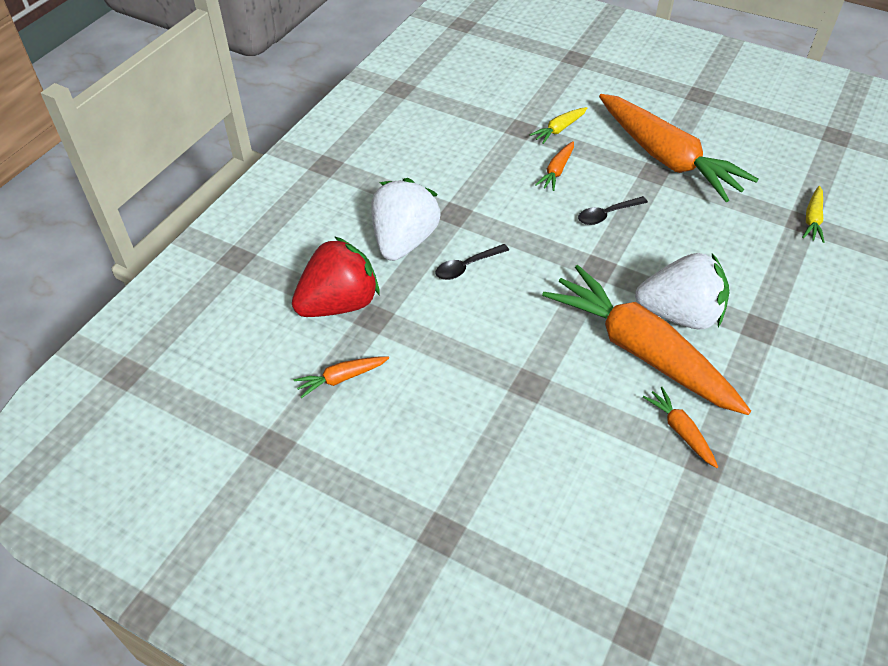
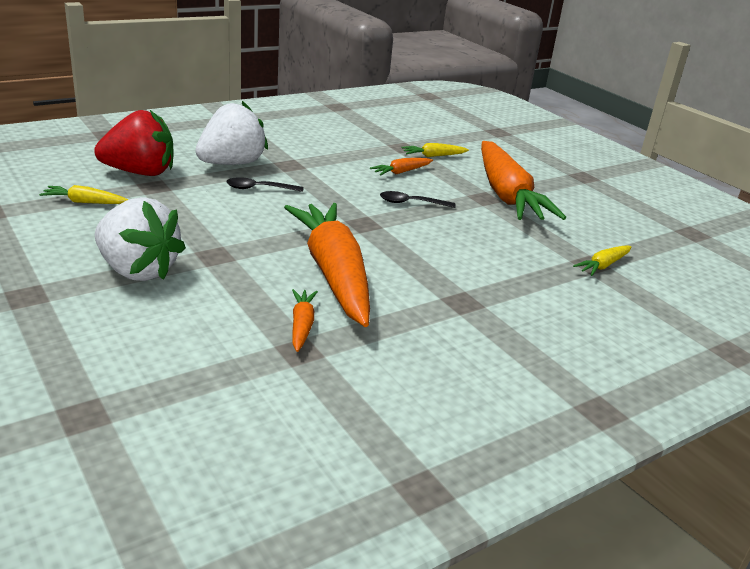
camera: 25 degrees right, 20 degrees down
orange carrot [294,357,389,398] -> yellow carrot [39,185,128,204]
white strawberry [635,253,729,330] -> white strawberry moved to [95,197,186,281]

